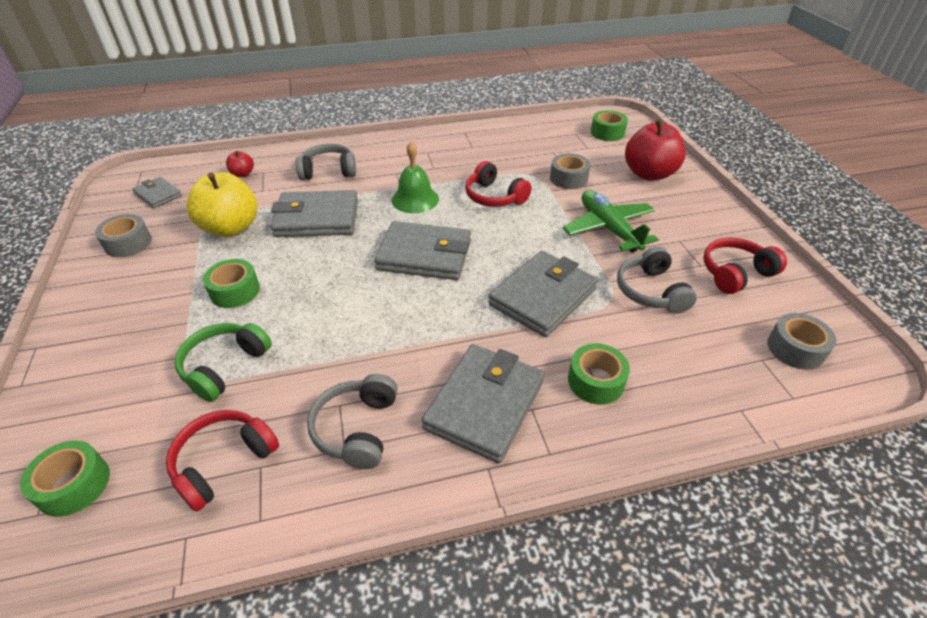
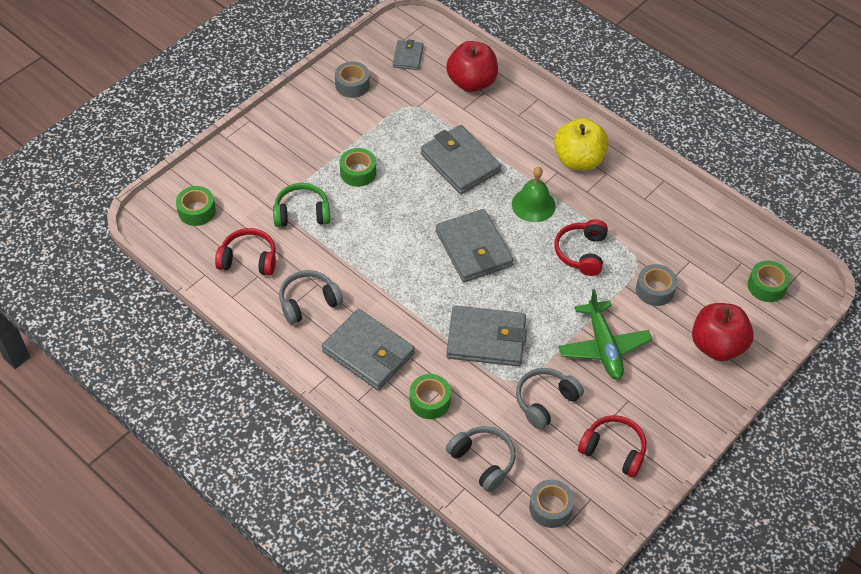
camera: 55 degrees right, 10 degrees up
yellow apple [186,172,257,237] -> yellow apple moved to [554,118,609,171]
red apple [226,151,254,177] -> red apple [446,41,498,92], size x2.17
grey headphones [296,144,356,180] -> grey headphones moved to [446,426,516,492]
grey wallet [422,344,544,463] -> grey wallet turned 45 degrees clockwise [322,309,415,390]
green plane [563,190,659,252] -> green plane turned 135 degrees clockwise [558,289,652,380]

